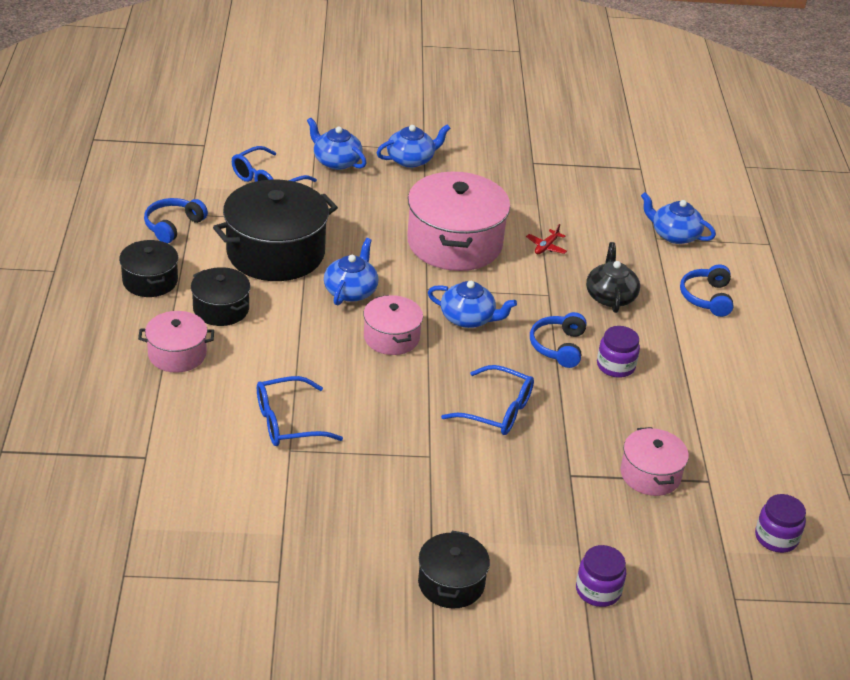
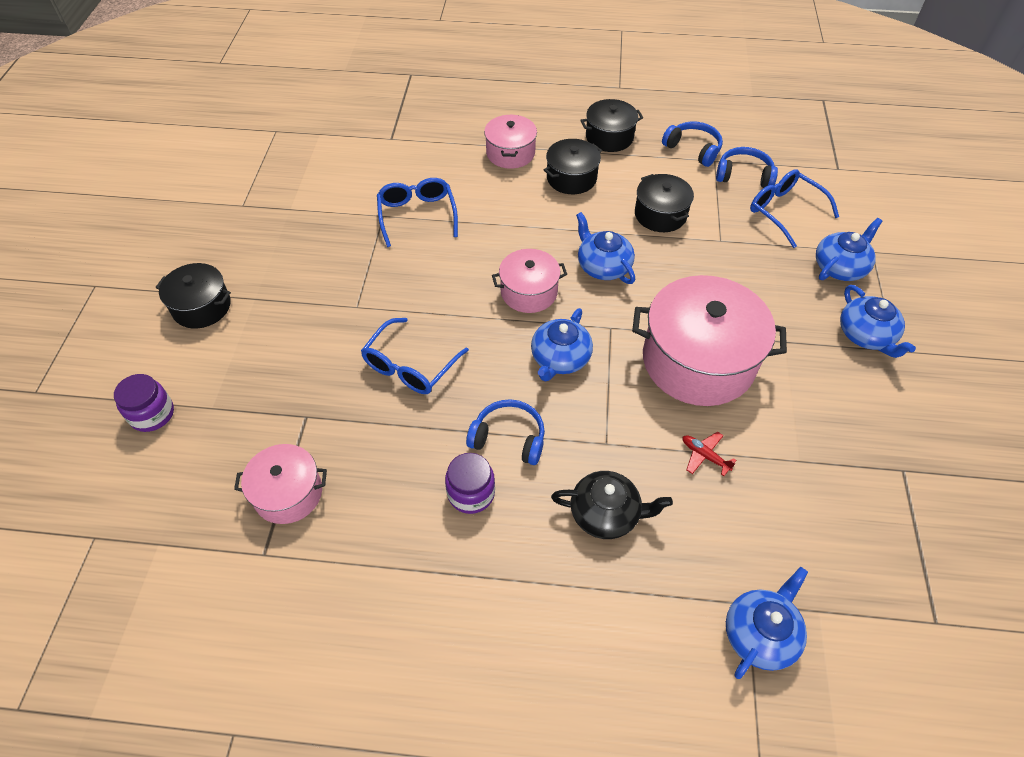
camera: 100 degrees right, 15 degrees up
black pot [213,179,338,281] -> black pot [635,174,694,232], size x0.54
blue teapot [324,238,378,305] -> blue teapot turned 150 degrees counterclockwise [576,212,635,284]
blue headphones [680,264,733,317] -> blue headphones moved to [716,147,778,188]
purple jar [755,494,806,553] -> none

